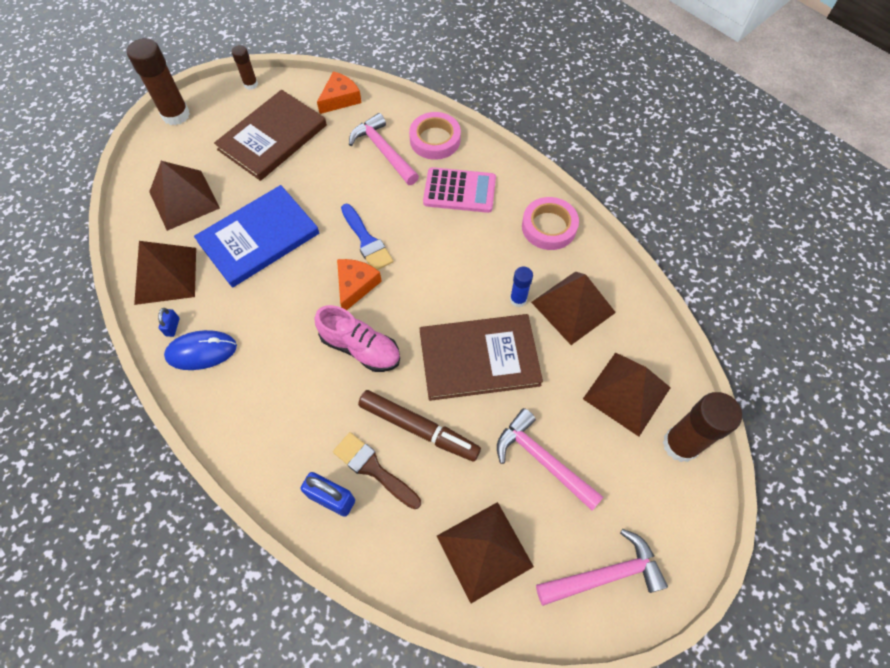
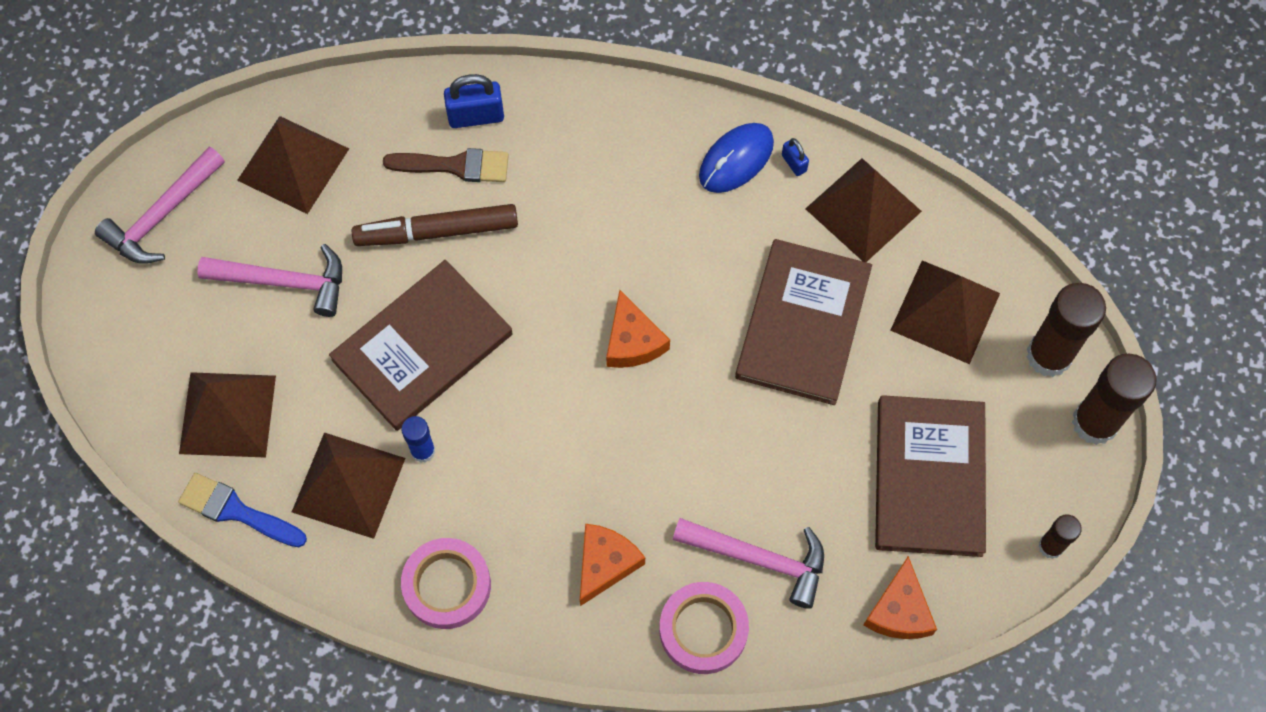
camera: 145 degrees right, 5 degrees up
blue book [194,185,319,288] -> brown book [735,239,872,405]
pink shoe [314,305,400,372] -> none
blue brush [341,204,394,270] -> blue brush moved to [178,473,307,547]
pink calculator [423,167,496,213] -> orange cheese [580,524,645,606]
brown glue stick [663,392,742,462] -> brown glue stick moved to [1026,283,1106,377]

